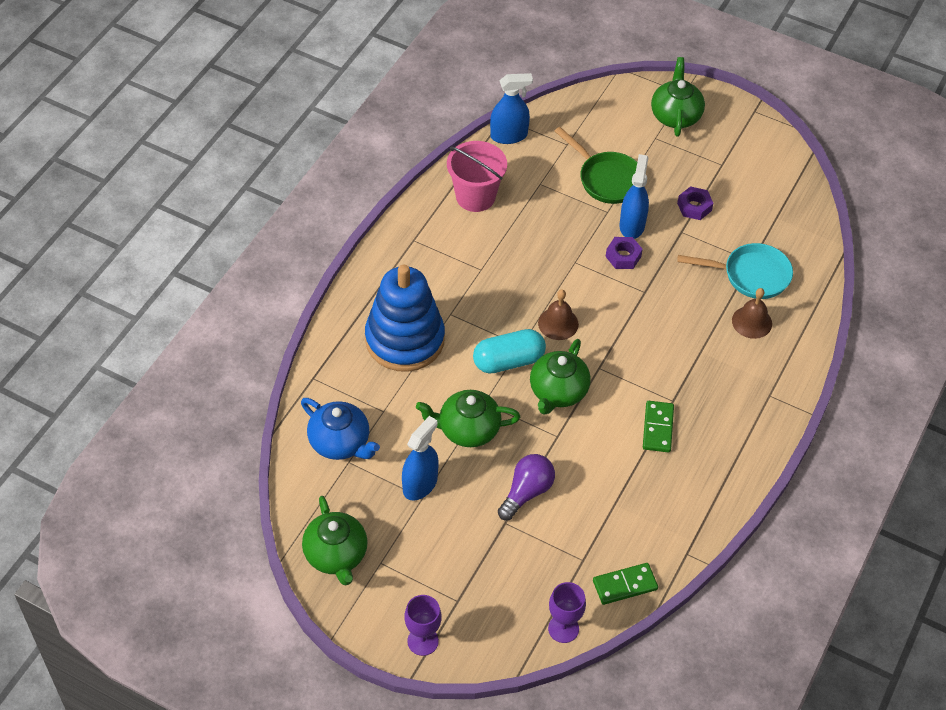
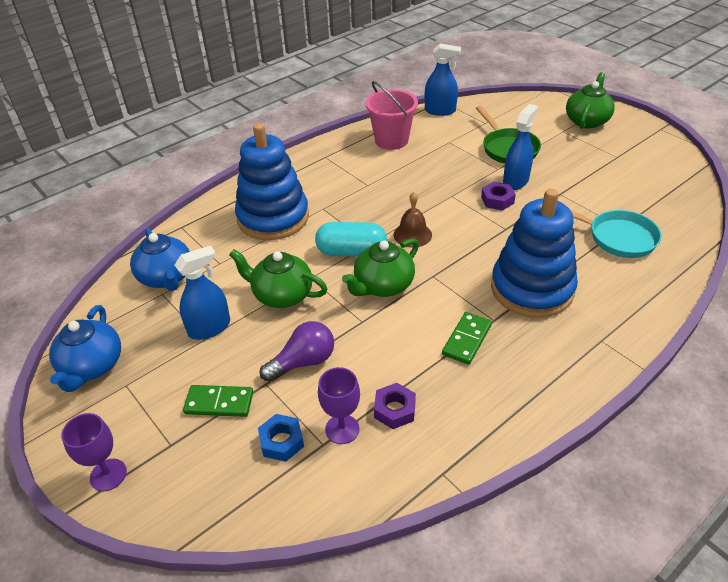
camera: 25 degrees right, 10 degrees down
green teapot [302,496,368,586] -> blue teapot [49,305,121,392]
purple goblet [548,582,586,643] -> purple goblet moved to [318,367,360,444]
green domino [593,563,658,605] -> green domino moved to [183,385,253,417]
purple nut [677,186,713,220] -> purple nut moved to [374,383,416,429]
brown bell [732,288,772,339] -> none
none -> blue nut [258,414,304,462]
none -> blue stacking toy [491,189,578,318]

